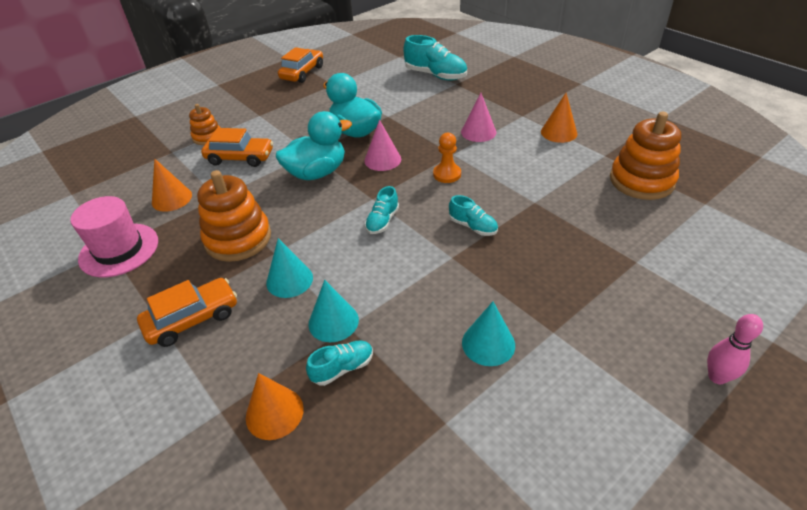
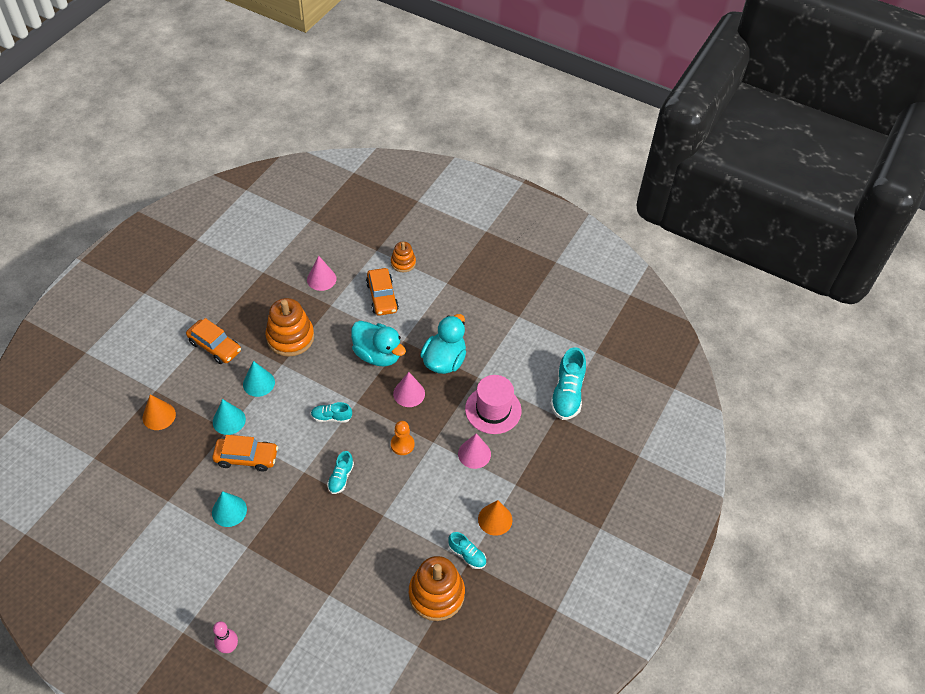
camera: 65 degrees right, 10 degrees up
pink hat [70,196,158,277] -> pink hat moved to [465,375,522,434]
orange cone [152,159,192,212] -> pink cone [307,256,337,291]
orange car [278,47,323,83] -> orange car moved to [212,435,278,472]
turquoise shoe [306,341,373,386] -> turquoise shoe moved to [448,532,486,569]

